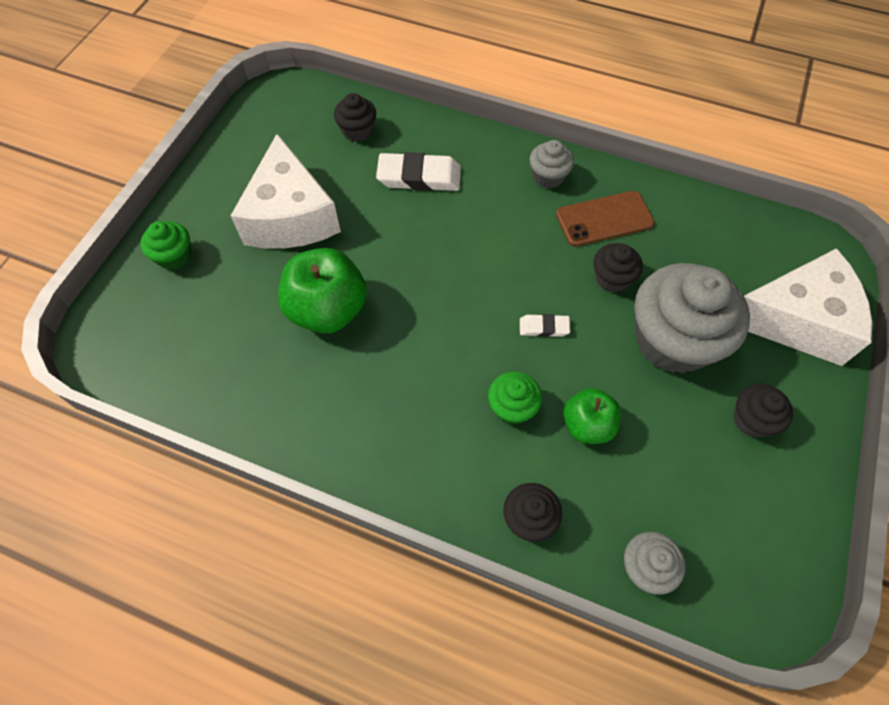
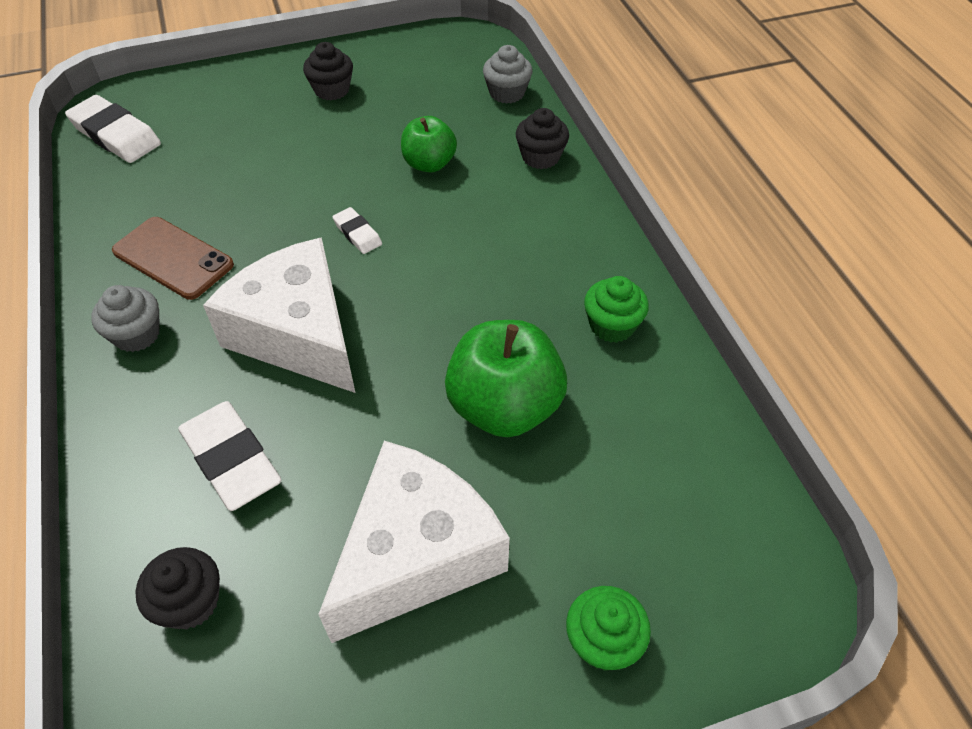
camera: 130 degrees left, 10 degrees down
green cupcake [488,372,542,424] -> green cupcake moved to [584,276,649,343]
black cupcake [594,243,643,293] -> none
grey cupcake [634,263,750,373] -> none
white cheese [744,248,873,366] -> white cheese moved to [203,237,356,393]
none -> white eraser [65,95,161,163]

